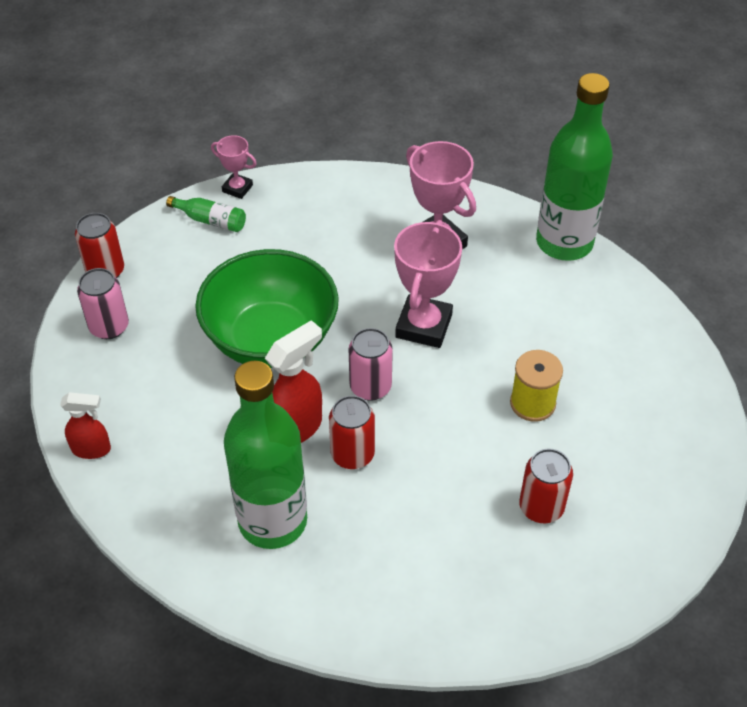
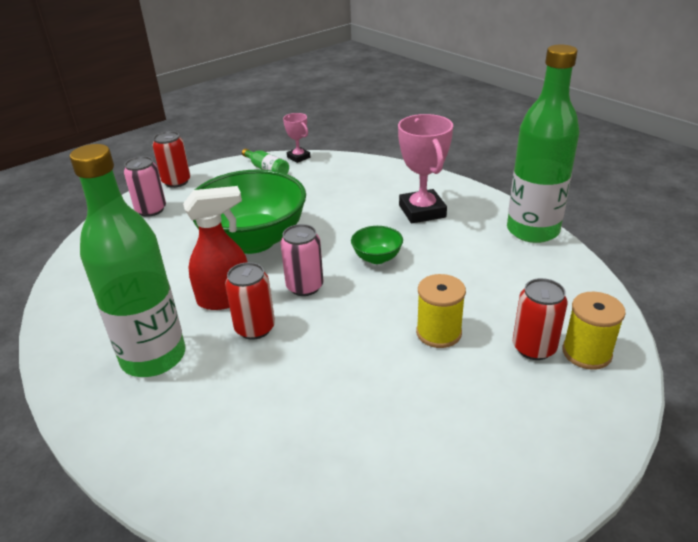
camera: 25 degrees right, 15 degrees down
red spray bottle [60,392,111,459] -> none
pink trophy [394,220,462,348] -> green bowl [351,226,403,264]
red can [519,449,573,524] -> red can moved to [513,278,568,360]
none -> yellow spool [562,292,626,370]

